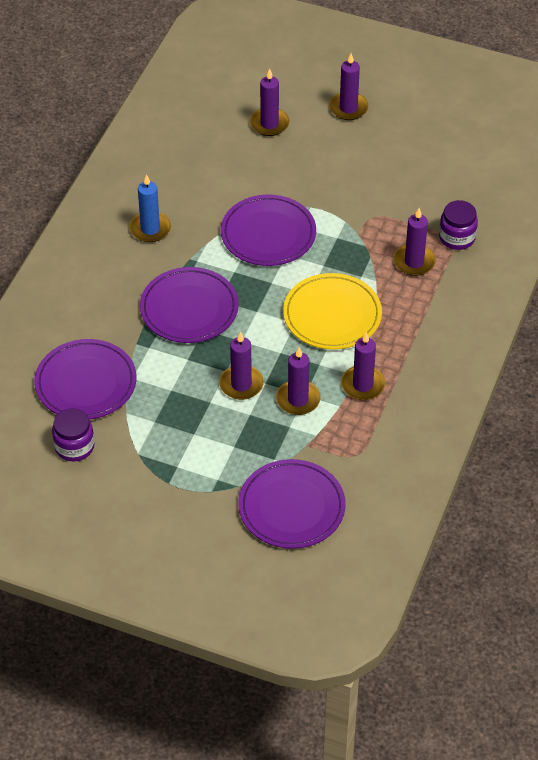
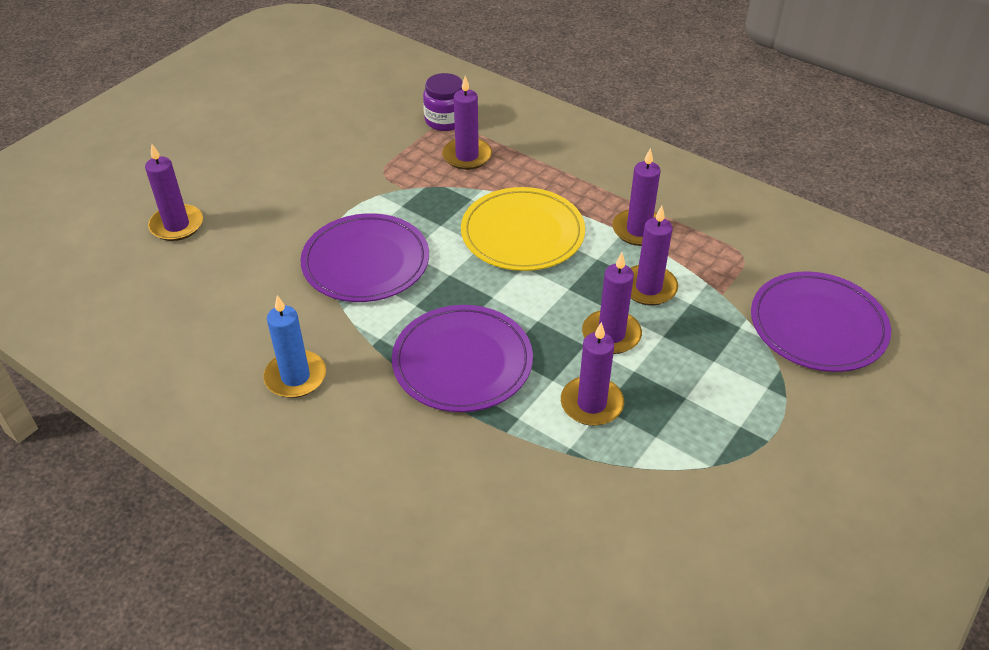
camera: 75 degrees left, 5 degrees down
purple plate [34,339,137,420] -> none
purple jar [52,408,95,461] -> none
purple candle [329,54,368,120] -> purple candle moved to [561,322,624,426]

